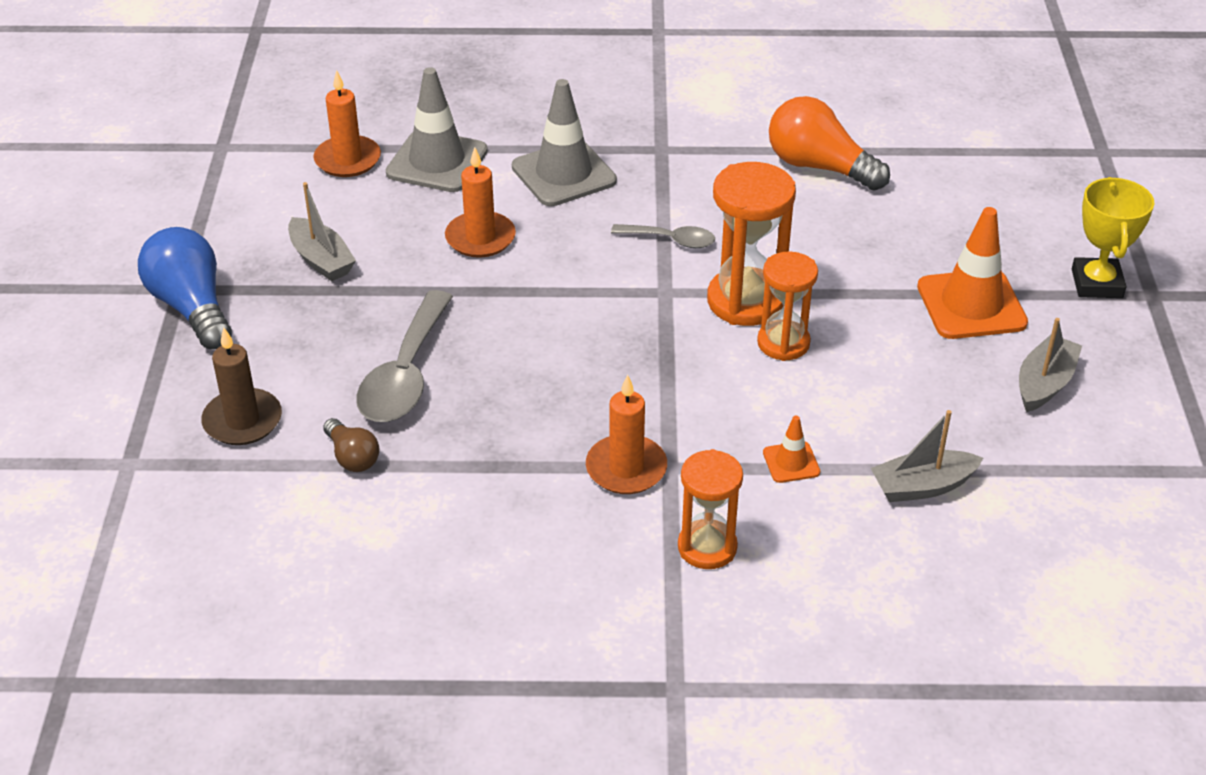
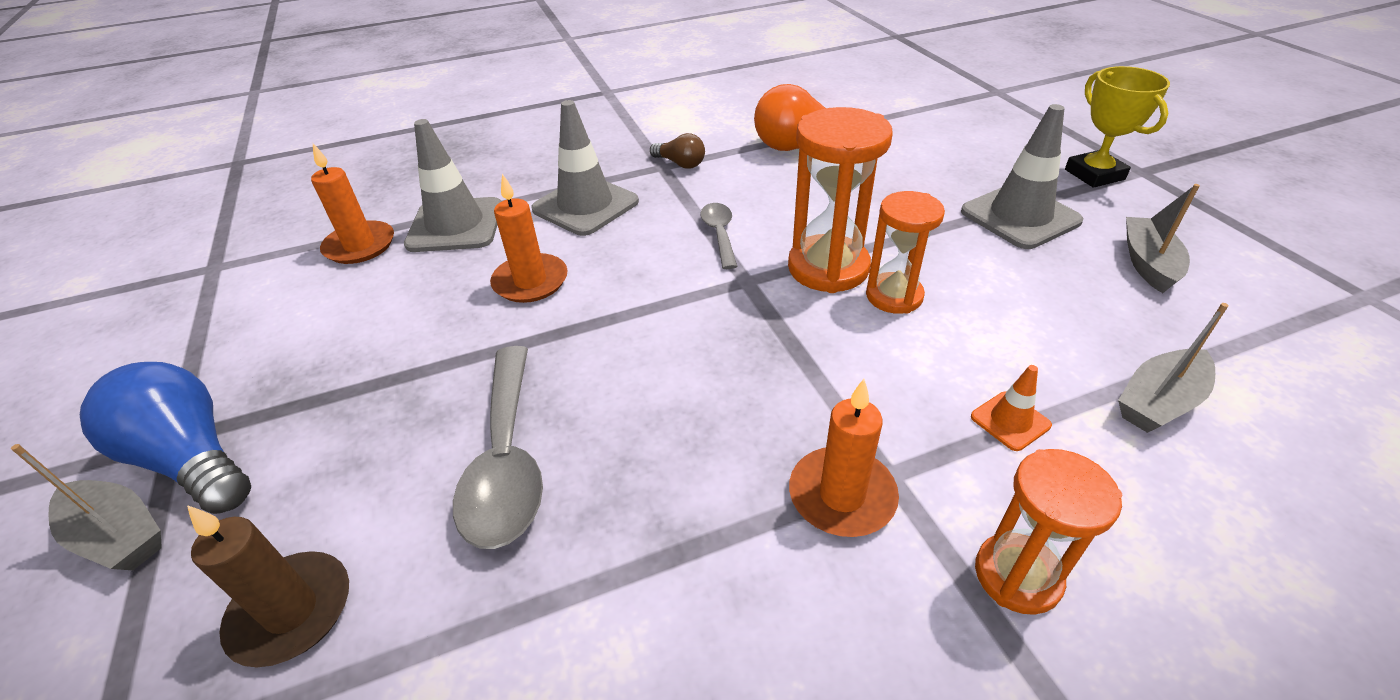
camera: 20 degrees left, 0 degrees up
grey boat [288,182,356,281] -> grey boat moved to [11,444,162,570]
brown light bulb [323,418,380,472] -> brown light bulb moved to [650,133,705,169]
grey spoon [611,224,715,248] -> grey spoon turned 90 degrees counterclockwise [700,203,737,269]
orange traffic cone [917,207,1028,339] -> grey traffic cone [961,104,1083,249]

